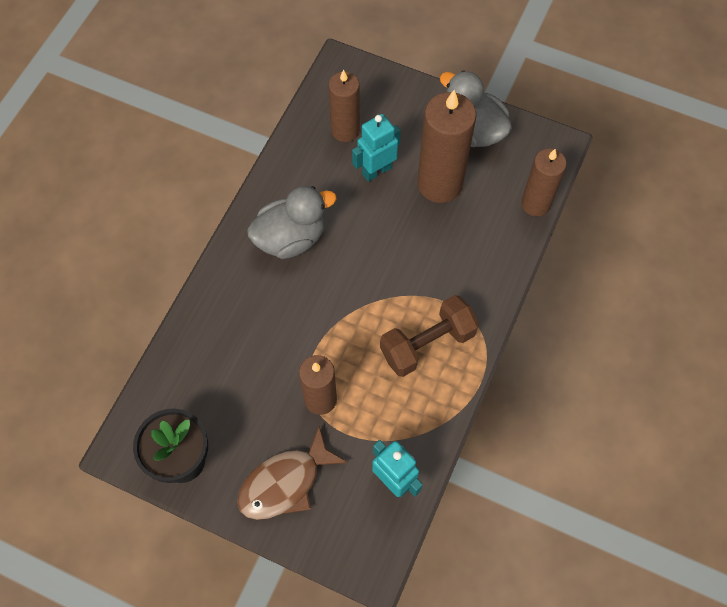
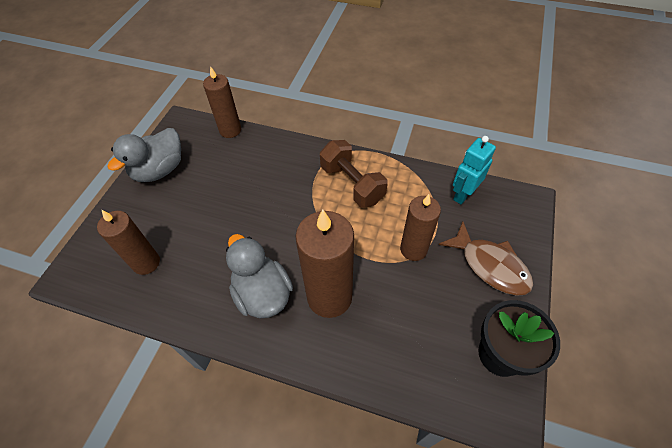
camera: 95 degrees left, 10 degrees down
turquoise robot [352,114,401,182] -> none
brown candle [417,90,476,203] -> brown candle moved to [295,210,354,318]

